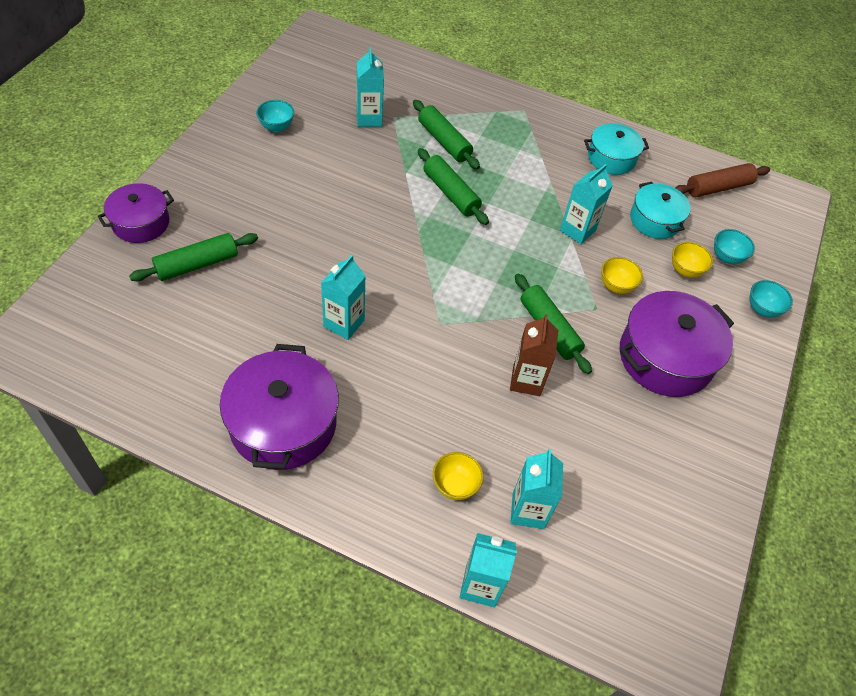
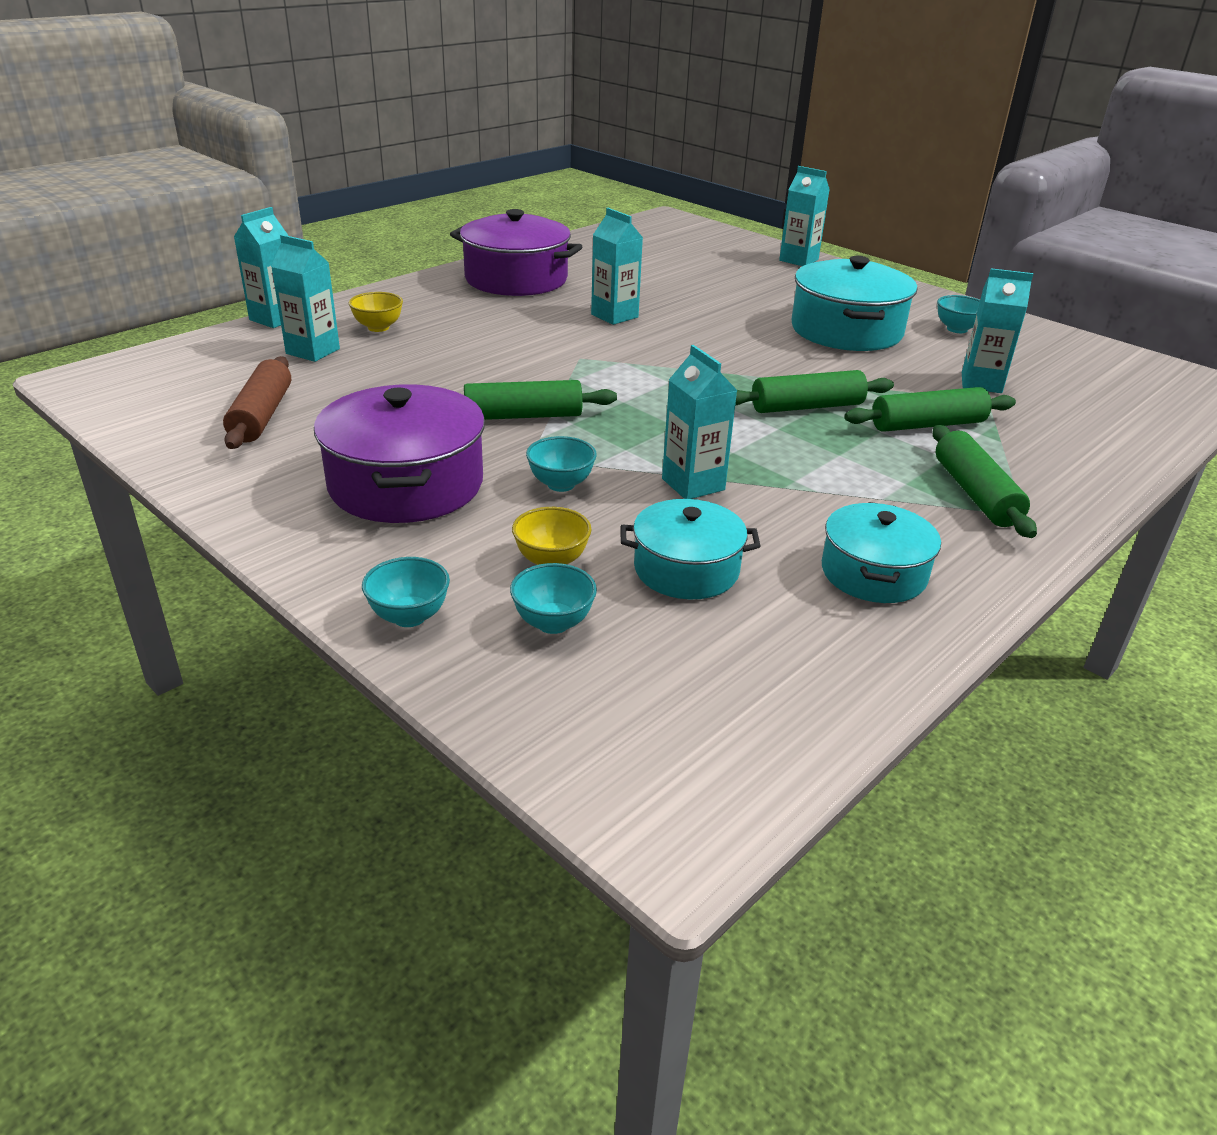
camera: 115 degrees right, 20 degrees down
purple pot [97,183,174,243] -> turquoise carton [779,166,830,266]
green rolling pin [129,233,258,281] -> green rolling pin moved to [932,425,1037,538]
brown carton [510,314,558,396] -> none
yellow bowl [601,257,643,294] -> turquoise bowl [526,436,597,492]
brown rolling pin [675,163,770,197] -> brown rolling pin moved to [223,356,291,449]
none -> turquoise pot [792,256,917,351]

